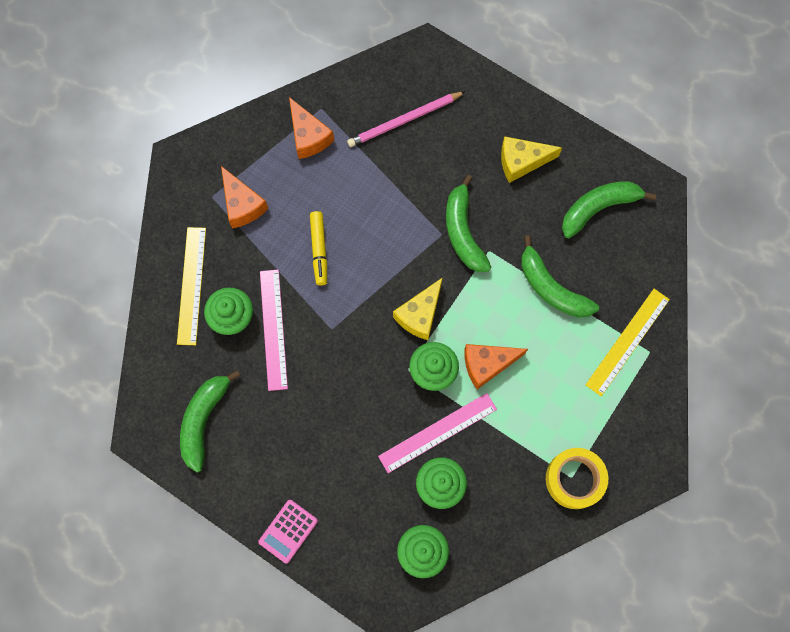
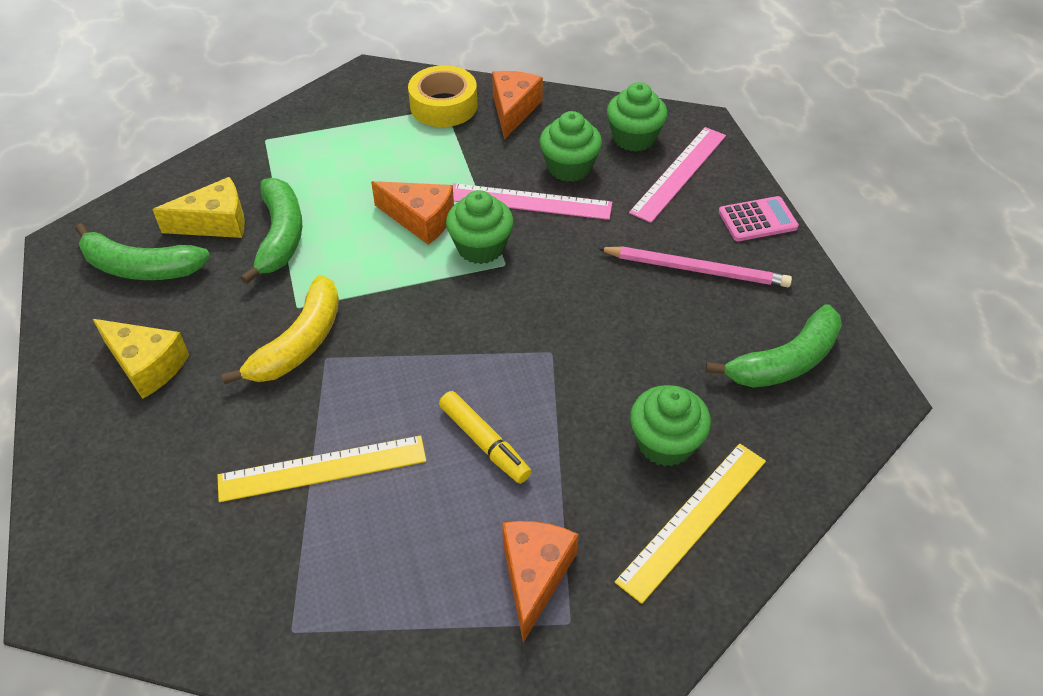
camera: 140 degrees left, 25 degrees down
pink ruler [260,269,288,391] -> pink ruler moved to [629,127,726,223]
orange cheese [289,97,334,159] -> orange cheese moved to [492,71,543,140]
yellow marker [310,211,327,285] -> yellow marker turned 105 degrees clockwise [439,391,531,484]
pink pencil [347,91,466,147] -> pink pencil moved to [597,246,792,287]
yellow cheese [393,277,443,340] -> yellow cheese moved to [153,177,245,238]
green banana [446,175,491,272] -> yellow banana [221,275,339,384]
yellow ruler [585,289,670,396] -> yellow ruler moved to [217,435,426,502]

